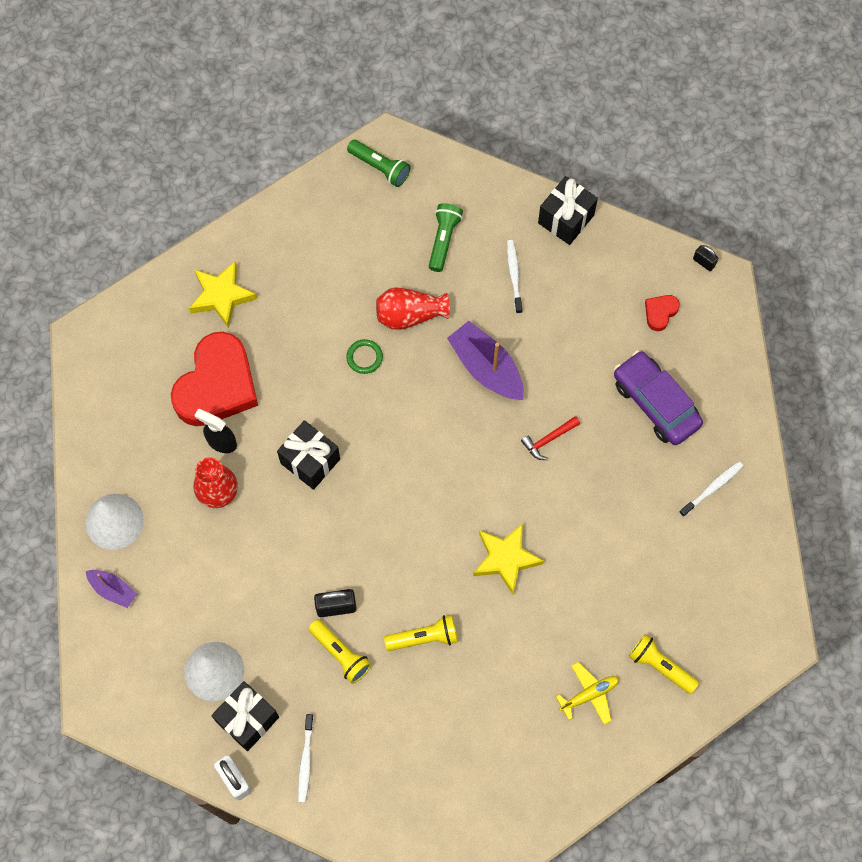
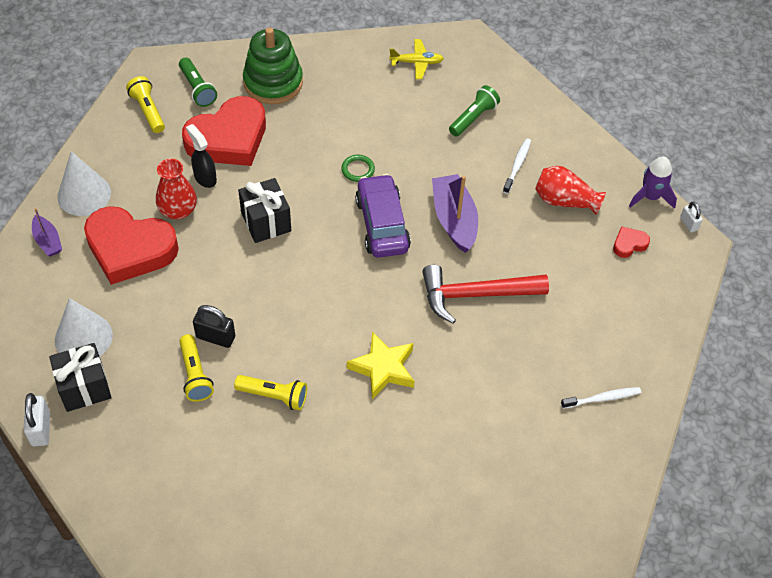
camera: 25 degrees right, 15 degrees down
yellow star [189,261,257,328] -> green stacking toy [243,27,303,104]
white toothbrush [298,714,314,803] -> none
green flashlight [347,140,410,187] -> green flashlight moved to [179,58,217,107]
red vase [376,287,450,330] -> red vase moved to [535,166,606,215]
red hammer [521,416,580,460] -> red hammer [422,265,549,324], size x2.12
black gift [538,176,598,245] -> none
yellow plane [556,662,619,725] -> yellow plane moved to [389,39,444,79]
purple car [614,350,703,445] -> purple car moved to [355,174,411,258]
yellow flashlight [629,634,699,694] -> yellow flashlight moved to [126,76,165,133]
black padlock [693,245,718,271] -> white padlock [680,201,703,232]
none -> red heart [84,206,179,285]
none -> purple rocket [629,157,677,209]

